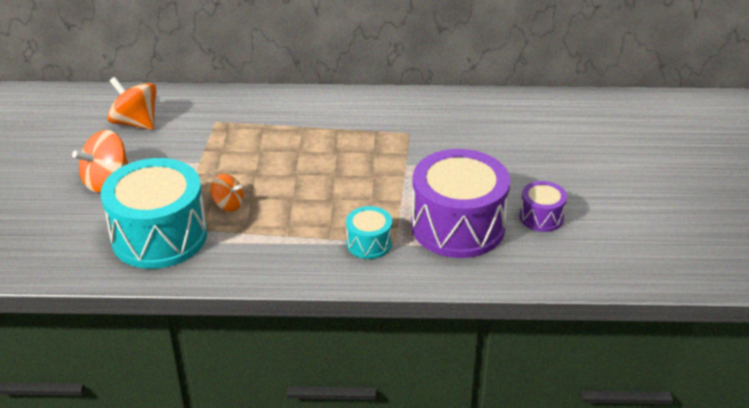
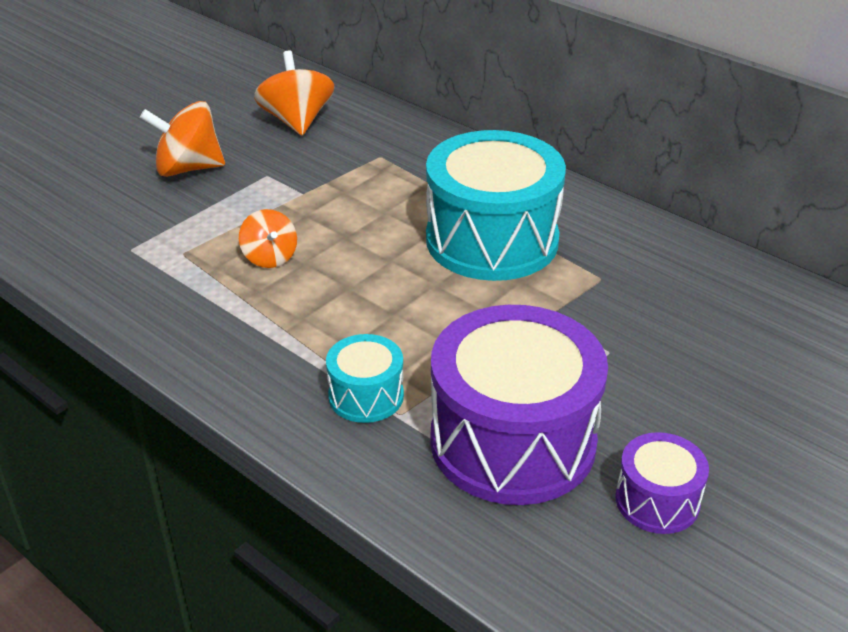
camera: 40 degrees right, 0 degrees up
turquoise drum [101,158,207,269] -> turquoise drum moved to [426,130,566,281]

